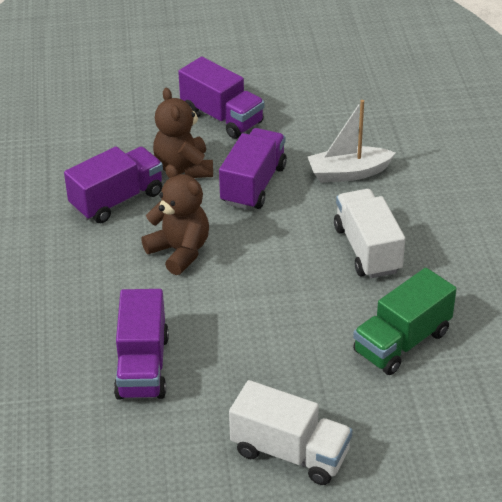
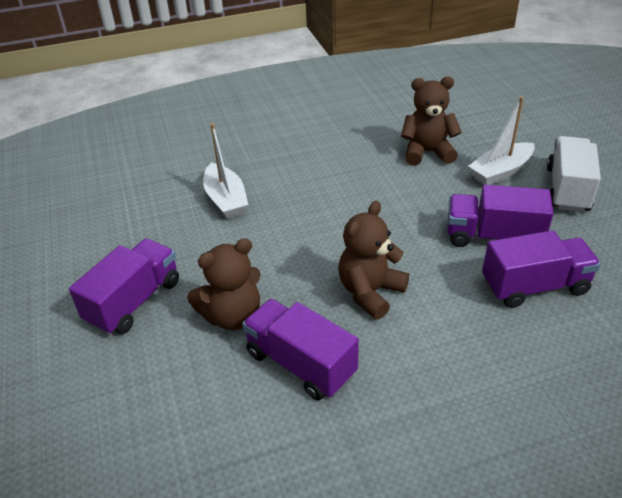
camera: 100 degrees left, 0 degrees up
purple truck [219,128,287,210] -> purple truck moved to [447,185,554,247]
white truck [334,189,405,278] -> none
green truck [353,268,456,375] -> brown teddy bear [401,77,462,166]
none -> white boat [468,97,535,185]

